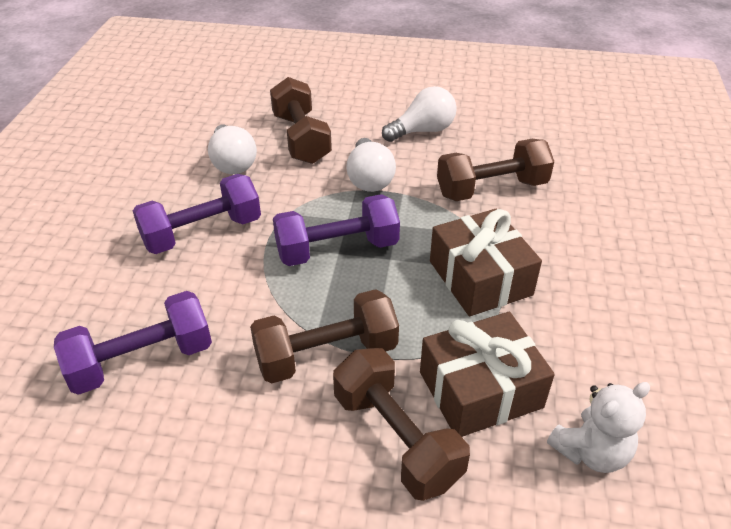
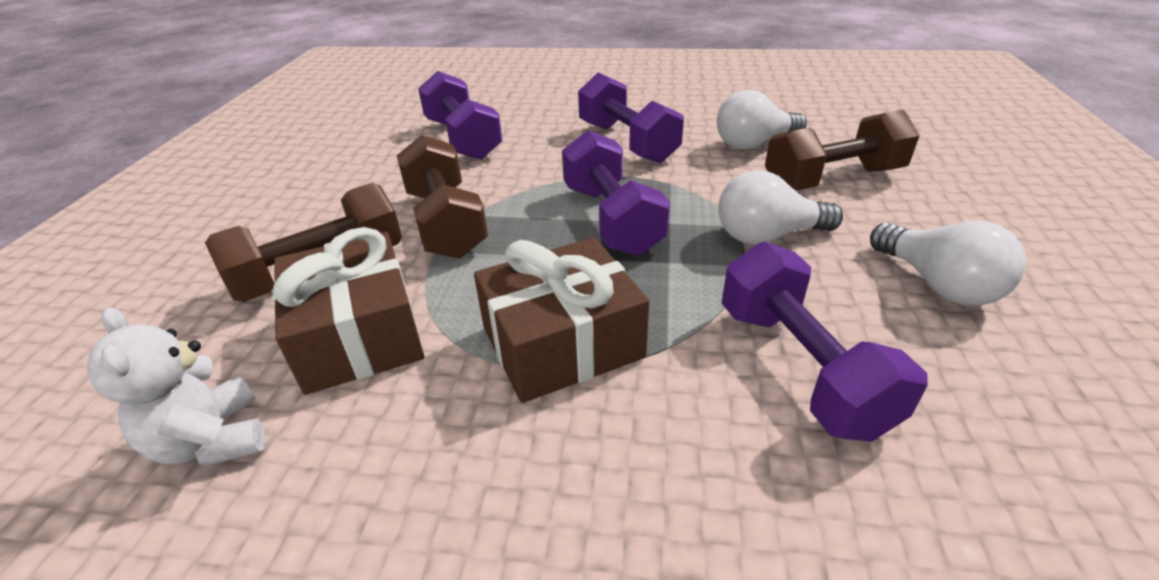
camera: 90 degrees right, 5 degrees down
brown dumbbell [437,139,554,201] -> purple dumbbell [722,242,928,442]

